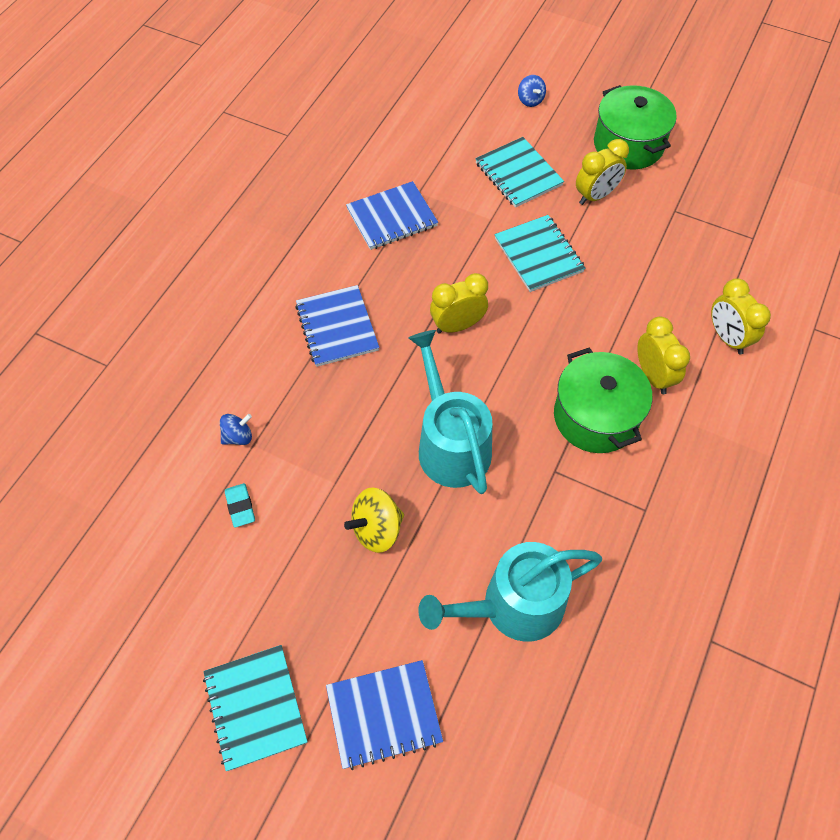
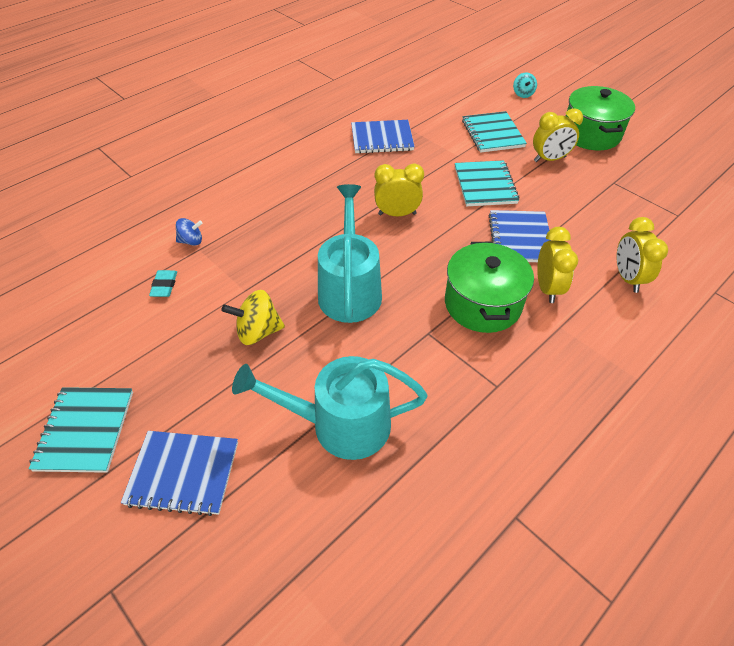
camera: 20 degrees right, 10 degrees down
blue notebook [295,285,379,367] -> blue notebook moved to [488,210,552,262]
blue spinning top [518,75,546,107] -> turquoise spinning top [513,72,537,98]

